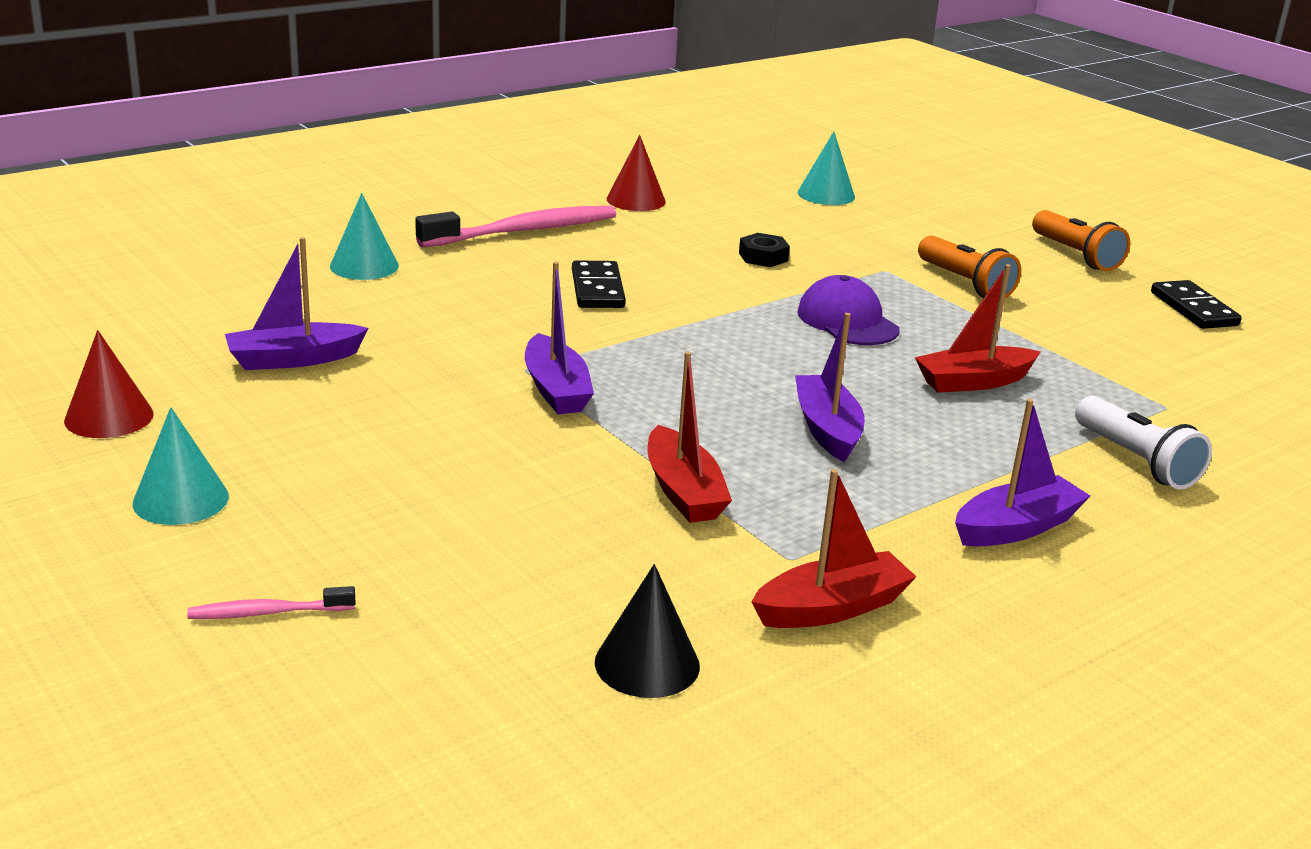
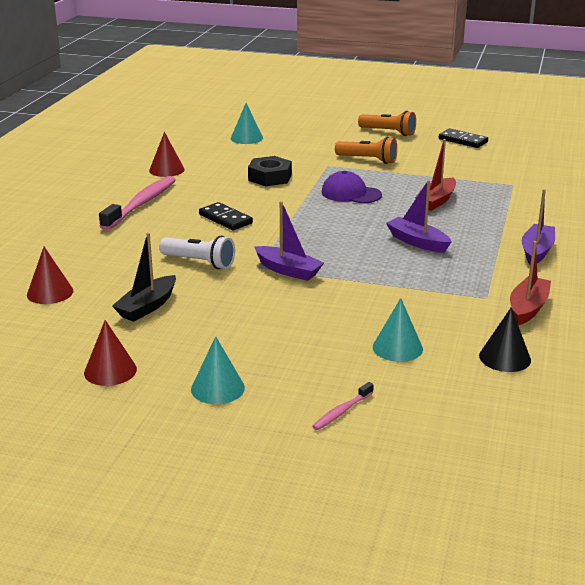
camera: 35 degrees left, 0 degrees up
purple boat [225,237,369,370] -> black boat [112,233,176,322]
turquoise cone [330,193,399,280] -> turquoise cone moved to [373,298,423,362]
red boat [647,352,732,523] -> none
black nut [739,233,790,267] -> black nut [248,156,292,186], size x1.61
white flashlight [1075,396,1212,489] -> white flashlight moved to [159,235,235,269]
none -> red cone [27,247,73,304]

